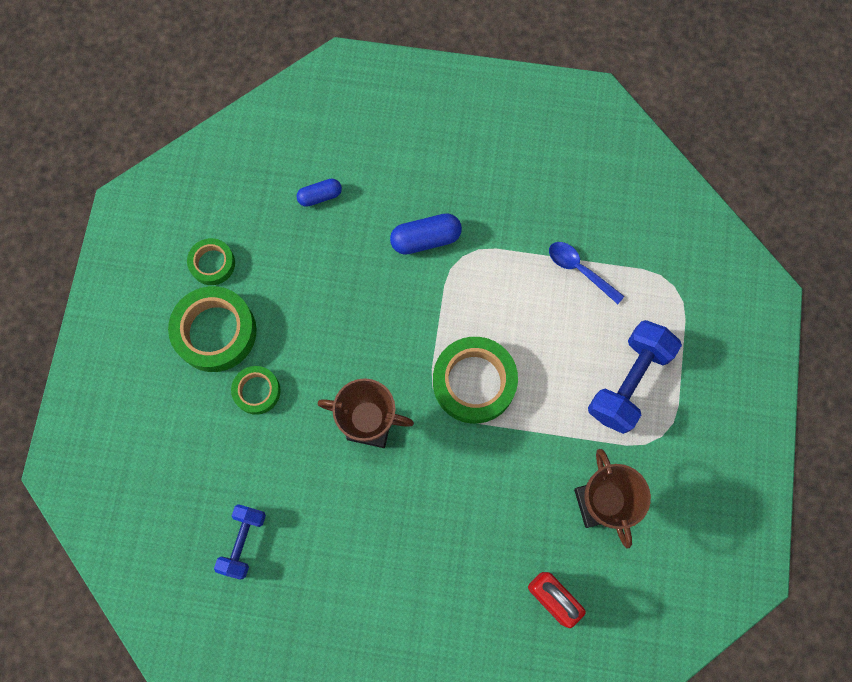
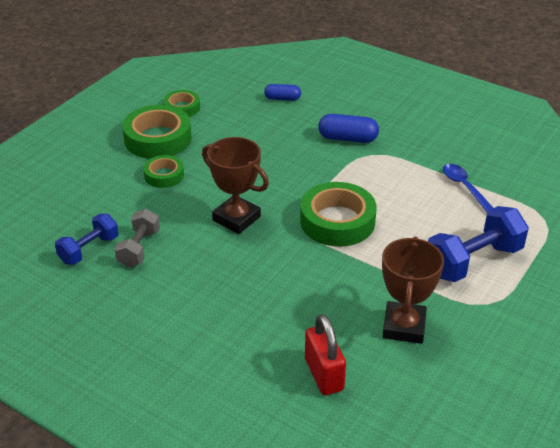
camera: 25 degrees right, 35 degrees down
none -> grey dumbbell [114,209,160,267]

